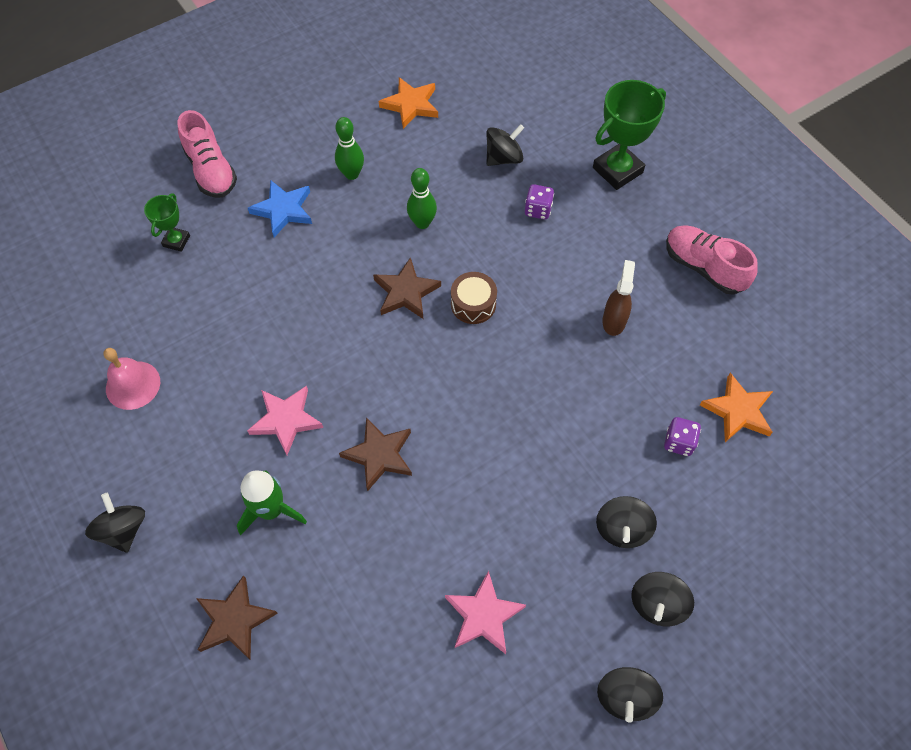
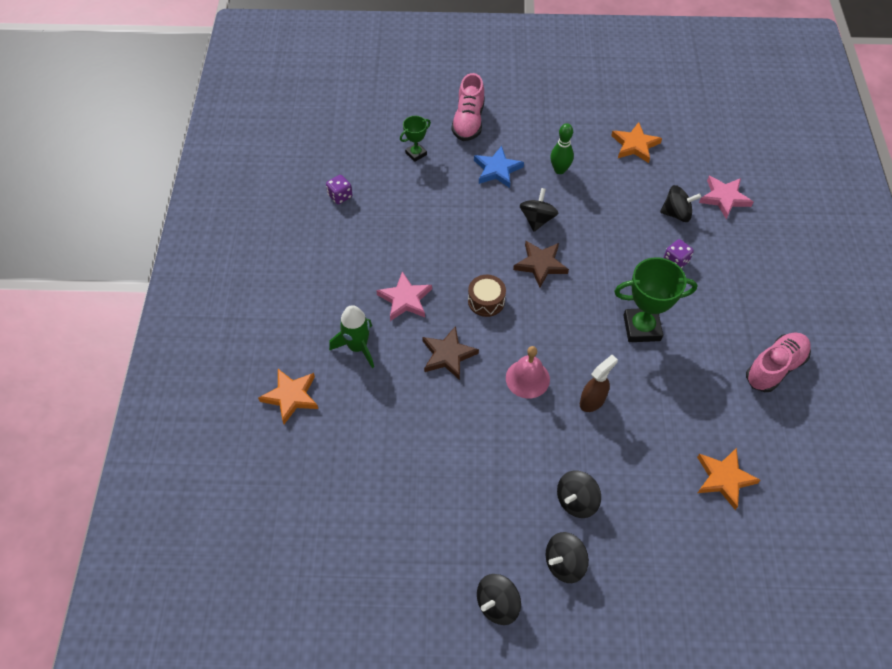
camera: 35 degrees right, 5 degrees down
black spinning top [85,493,145,553] -> black spinning top moved to [520,188,558,232]
pink bell [103,348,160,410] -> pink bell moved to [506,346,550,398]
brown star [196,575,278,659] -> orange star [258,369,318,424]
green bowling pin [407,168,437,229] -> none
pink star [445,571,526,654] -> pink star moved to [699,176,753,219]
brown drum [451,272,497,324] -> brown drum moved to [468,275,506,317]
green trophy [593,80,666,190] -> green trophy moved to [614,257,697,342]
brown spray bottle [602,260,635,336] -> brown spray bottle moved to [580,355,618,412]
purple dice [664,417,701,456] -> purple dice moved to [326,175,352,204]
pink shoe [666,226,758,295] -> pink shoe turned 60 degrees clockwise [746,332,811,392]

